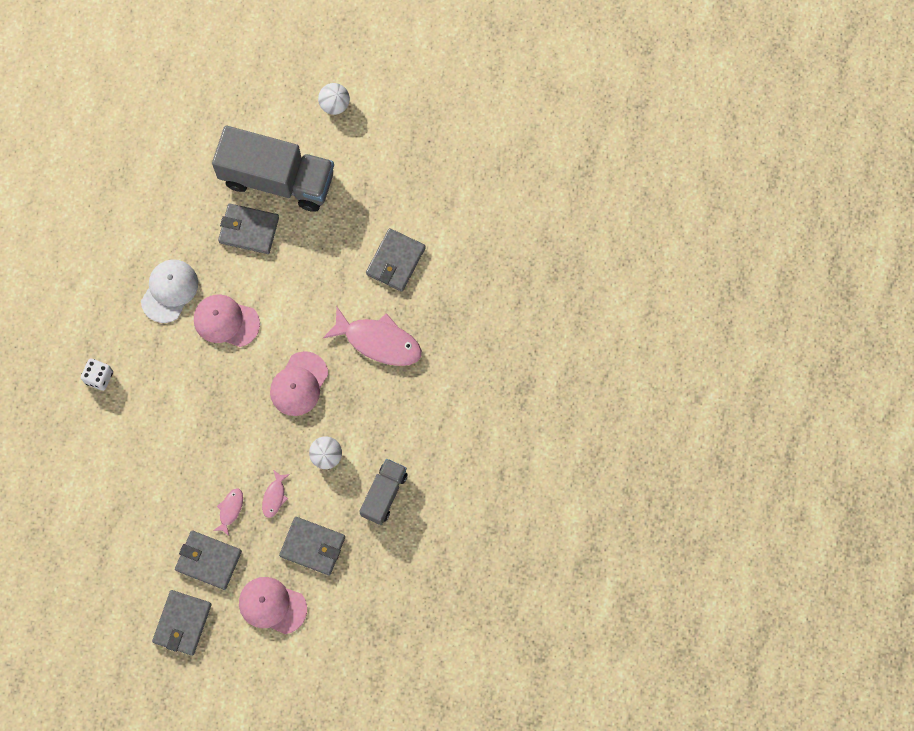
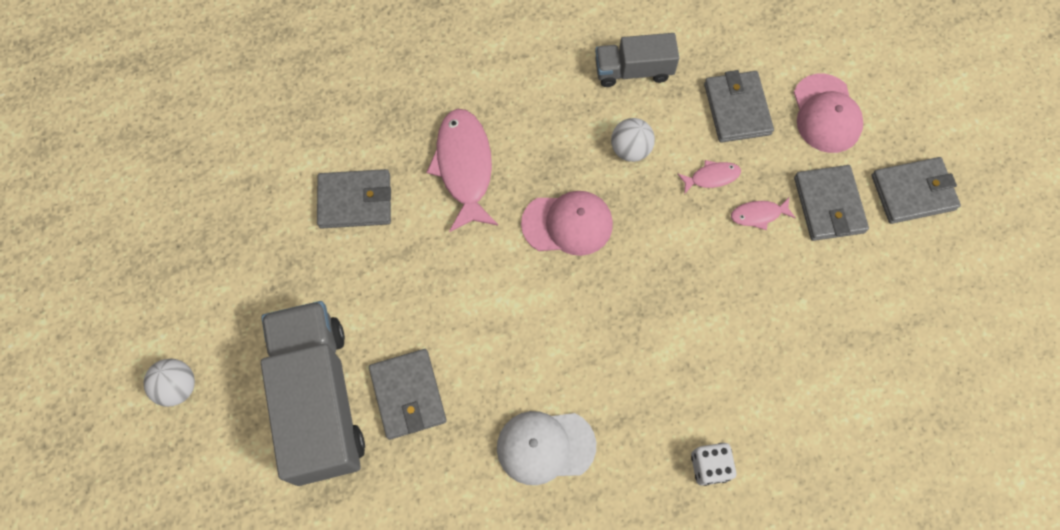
camera: 120 degrees left, 5 degrees down
pink cap [194,294,260,347] -> none

